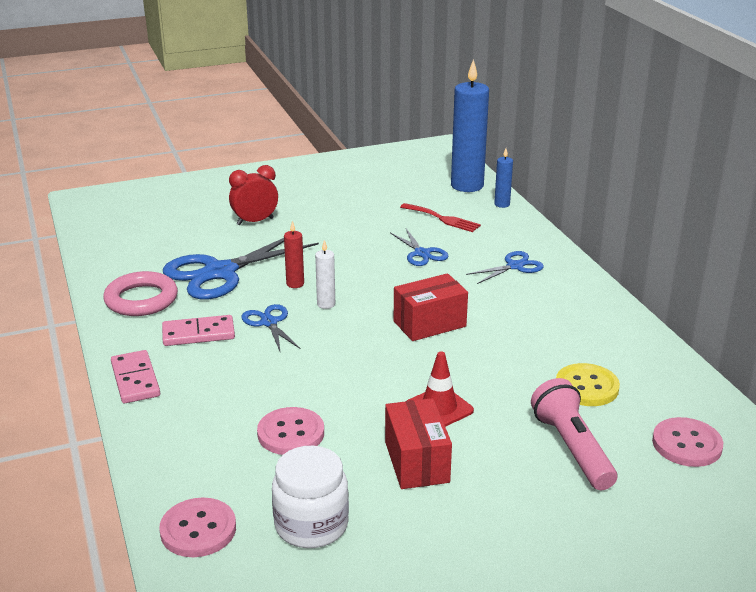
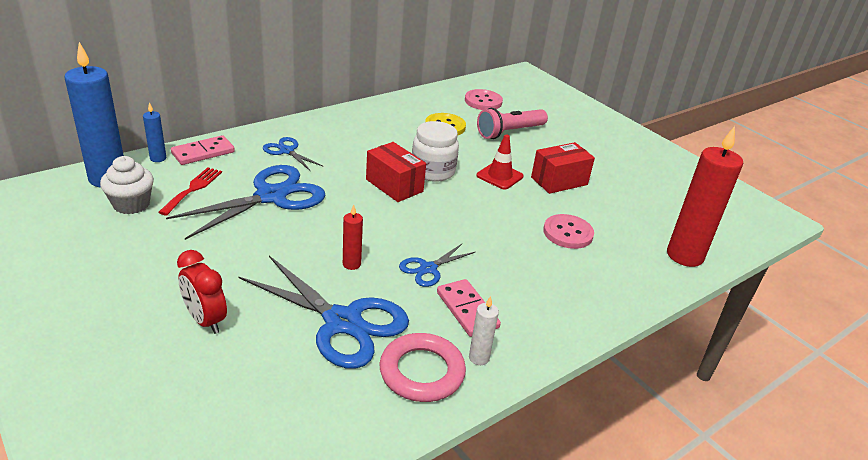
camera: 110 degrees left, 5 degrees up
pink domino [111,350,160,403] -> pink domino moved to [171,135,235,165]
pink button [159,497,236,557] -> red candle [667,126,743,267]
white jar [272,446,349,548] -> white jar moved to [412,121,459,182]
white candle [315,240,335,309] -> white candle moved to [469,296,499,365]
blue scissors [391,229,448,266] -> blue scissors [166,165,325,240], size x1.99
none -> white cupcake [100,156,154,214]

